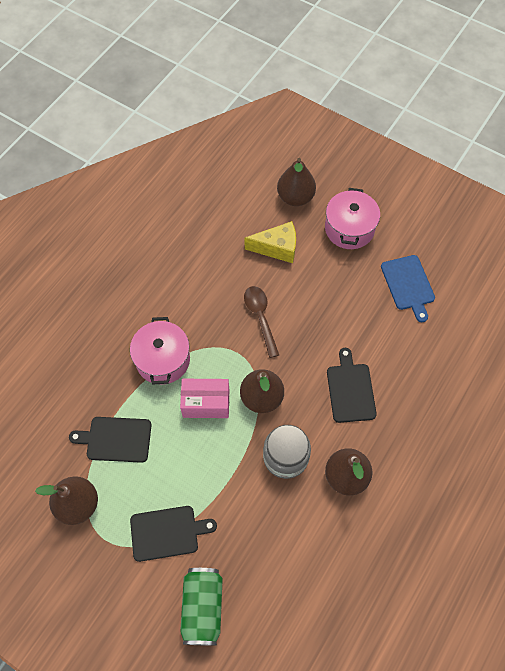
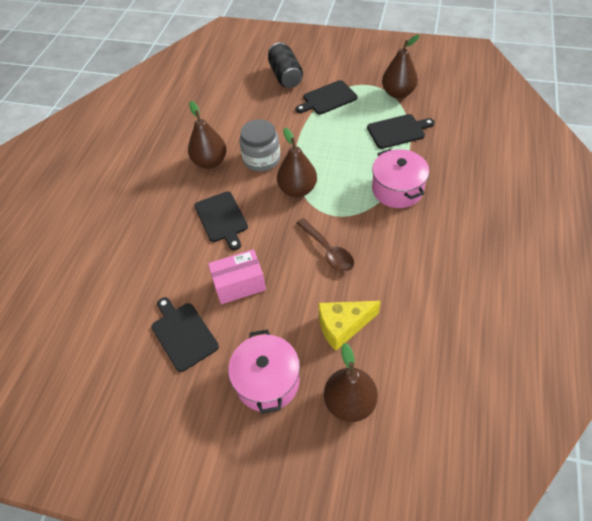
camera: 165 degrees right, 10 degrees down
pink box [180,379,229,418] -> pink box moved to [208,249,266,304]
green can [180,568,223,646] -> black can [268,42,303,88]
blue cutting board [381,255,435,322] -> black cutting board [152,297,219,372]

